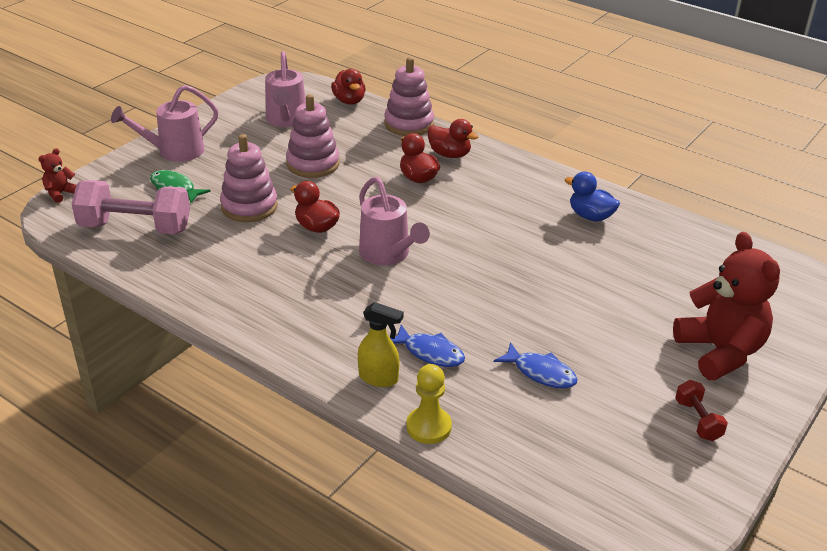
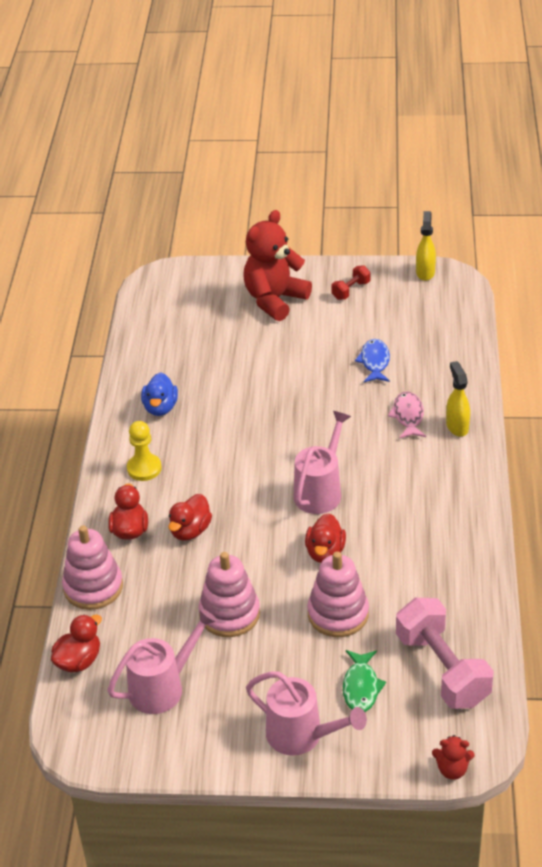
camera: 120 degrees left, 5 degrees up
blue fish [391,324,465,367] -> pink fish [388,391,426,439]
yellow pawn [406,364,452,444] -> yellow pawn moved to [127,421,162,481]
none -> yellow spray bottle [416,211,436,281]

